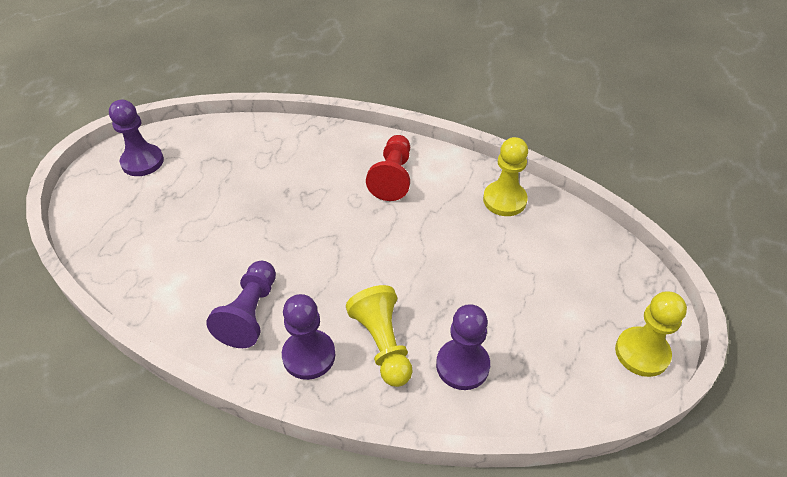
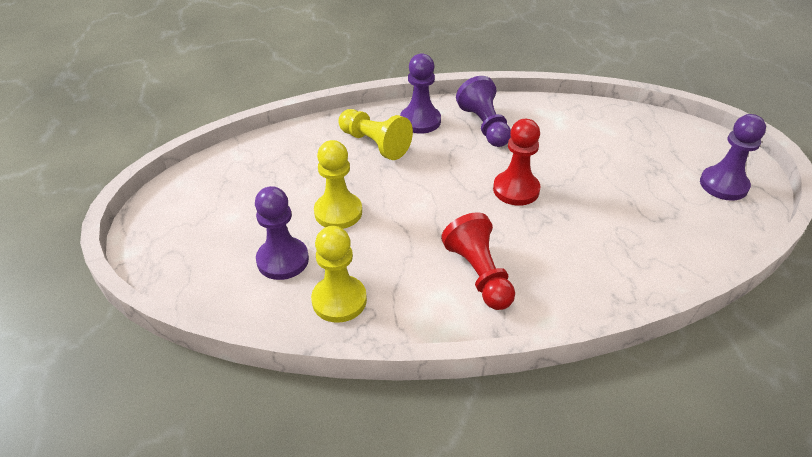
camera: 150 degrees right, 5 degrees down
purple pawn [436,304,490,390] -> purple pawn moved to [255,186,309,280]
yellow pawn [615,291,687,377] -> yellow pawn moved to [314,140,362,229]
none -> red pawn [493,119,540,206]

